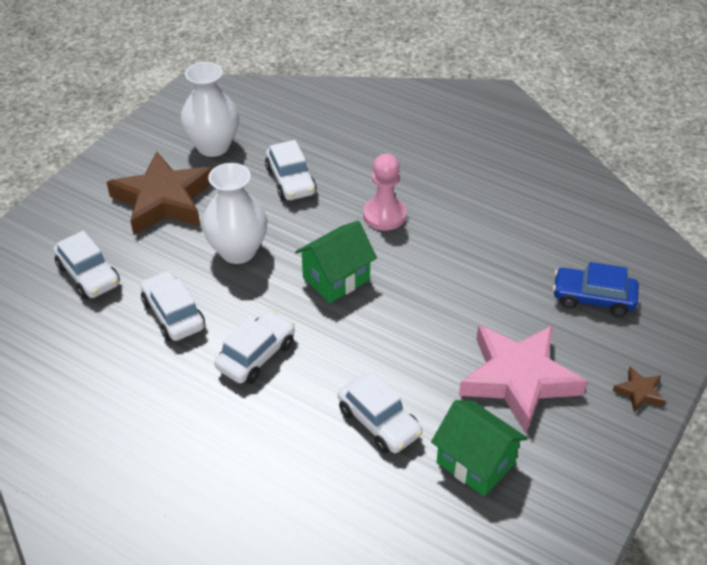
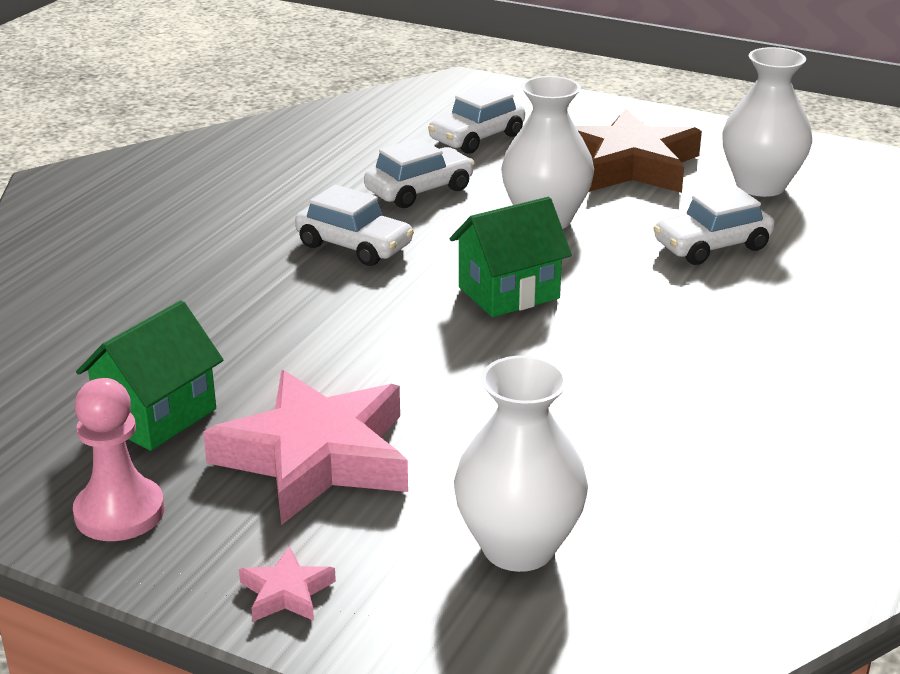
camera: 85 degrees right, 15 degrees down
green house [295,221,377,303] -> green house turned 75 degrees counterclockwise [450,197,572,317]
white car [338,372,423,454] -> none
pink pawn [363,154,406,231] -> pink pawn moved to [73,378,164,541]
blue car [553,262,639,317] -> white vase [454,355,588,572]
brown star [613,367,666,413] -> pink star [239,546,336,622]

